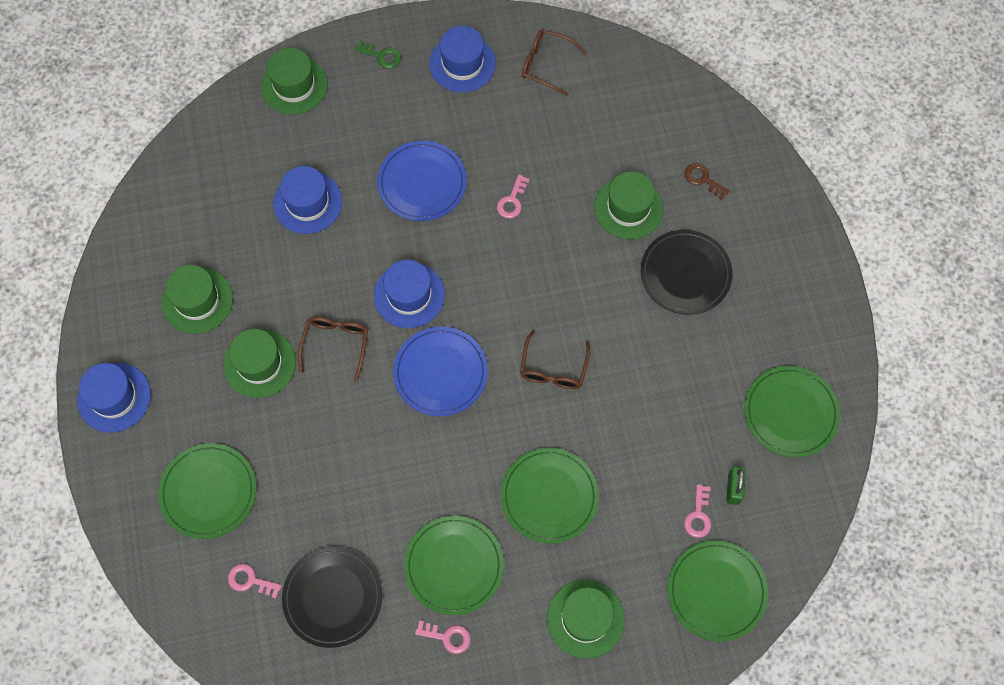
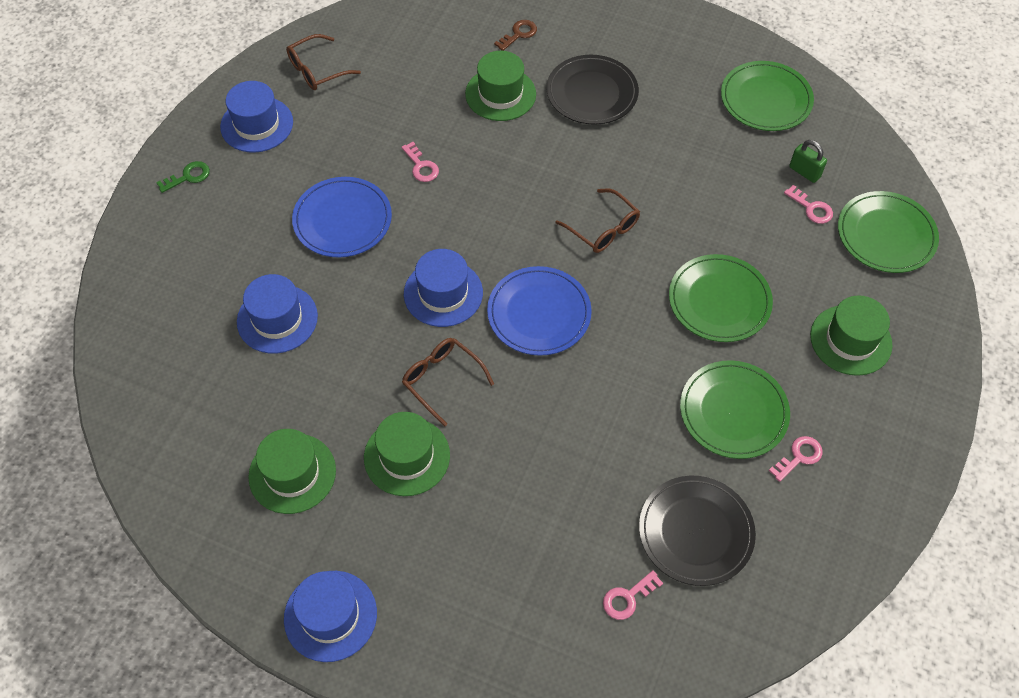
camera: 55 degrees left, 10 degrees down
green plate [158,443,256,539] -> none
green hat [261,48,328,115] -> none
brown key [685,163,730,200] -> brown key turned 150 degrees clockwise [494,20,537,51]

